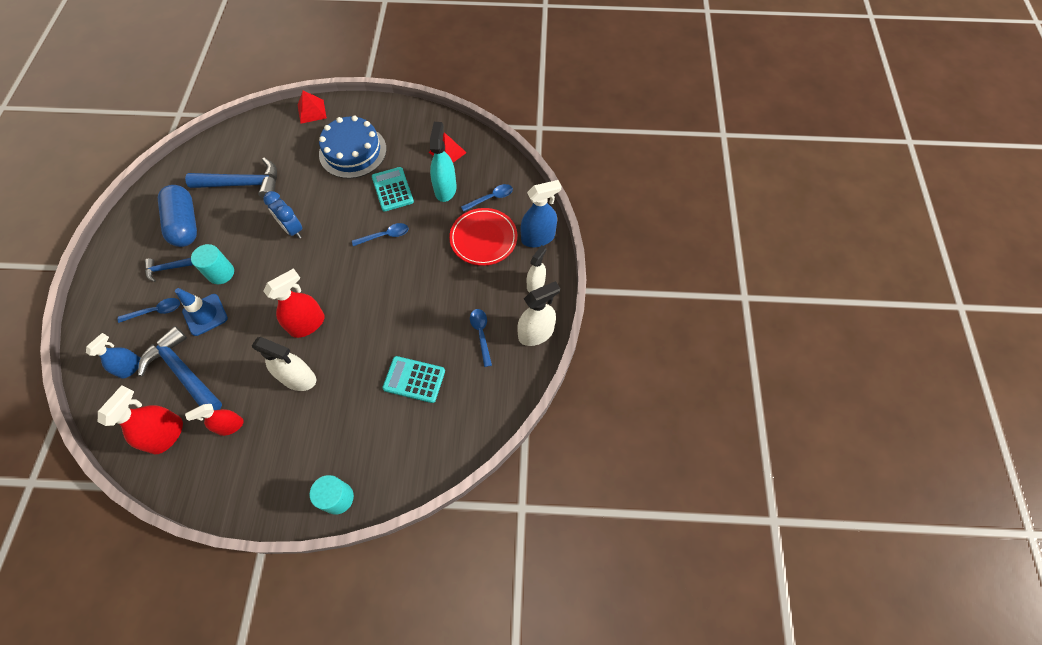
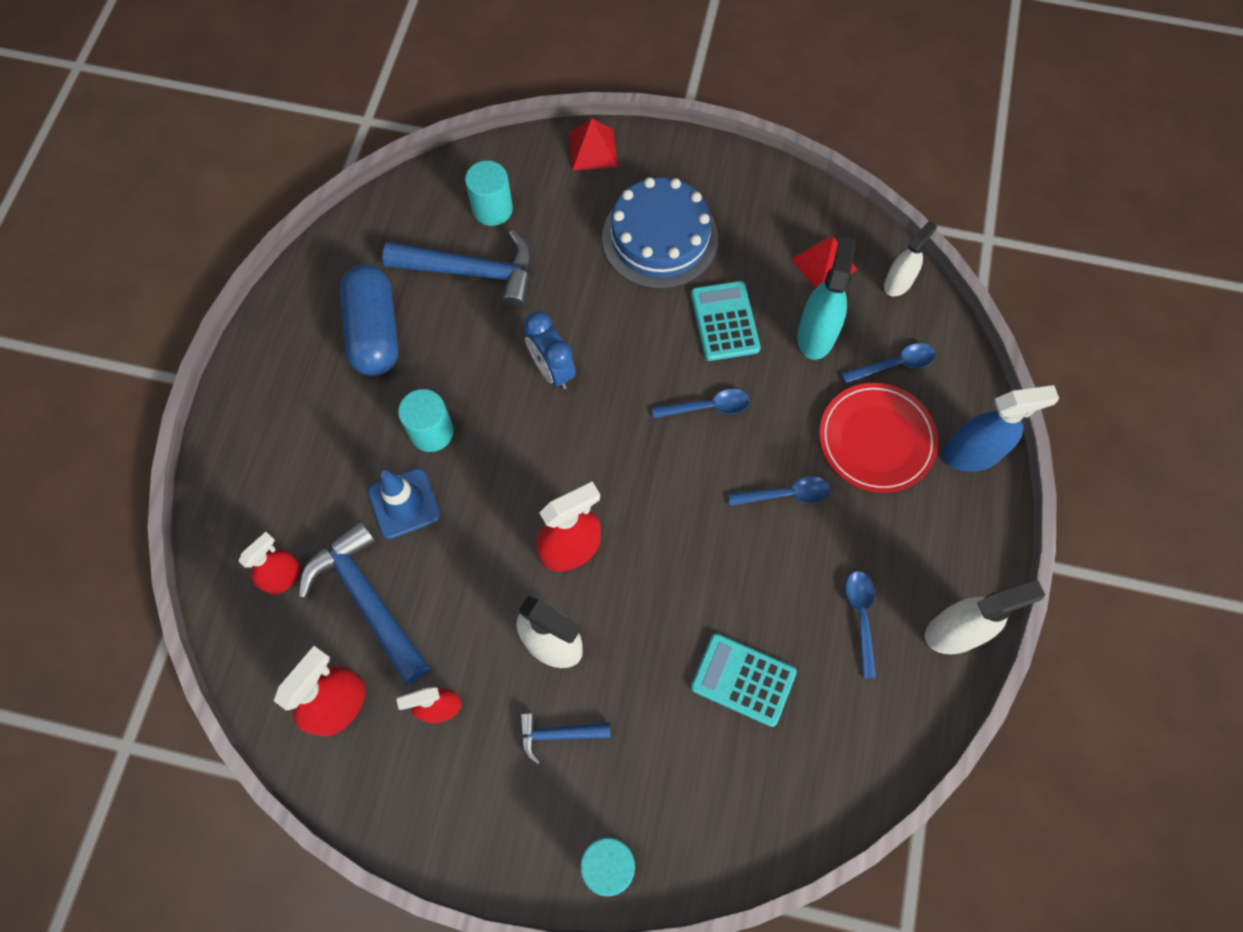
camera: 10 degrees right, 5 degrees up
blue spray bottle [86,333,140,379] -> red spray bottle [239,532,301,595]
blue spoon [118,298,180,323] -> blue spoon moved to [728,476,830,506]
blue hammer [145,258,193,282] -> blue hammer moved to [519,713,611,765]
white spray bottle [527,245,547,293] -> white spray bottle moved to [884,221,937,296]
none -> turquoise cylinder [465,160,513,226]

